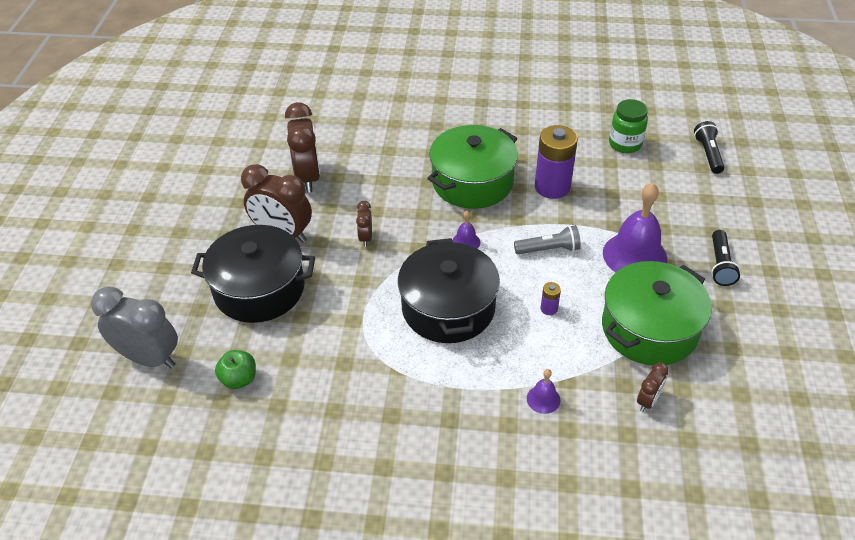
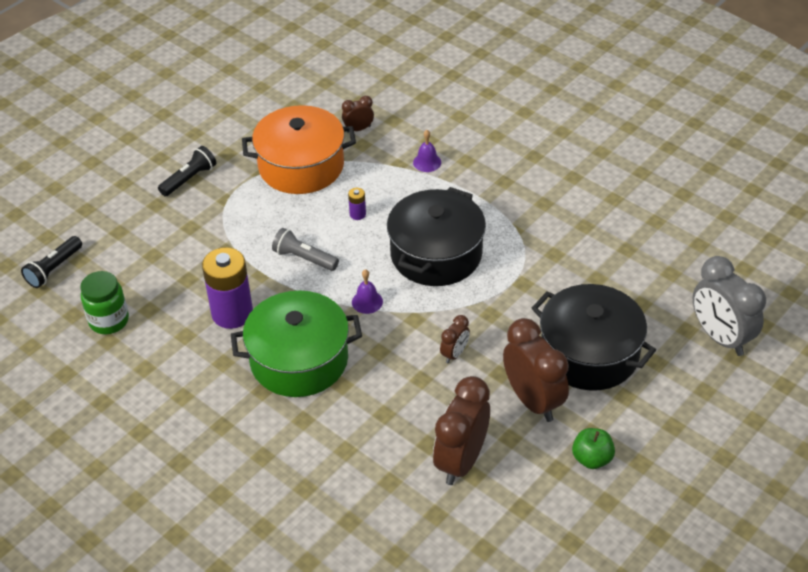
camera: 145 degrees left, 0 degrees up
green apple [215,350,256,389] -> green apple moved to [572,428,615,469]
green pot [602,261,712,365] -> orange pot [242,105,356,194]
purple bell [603,183,667,273] -> none

